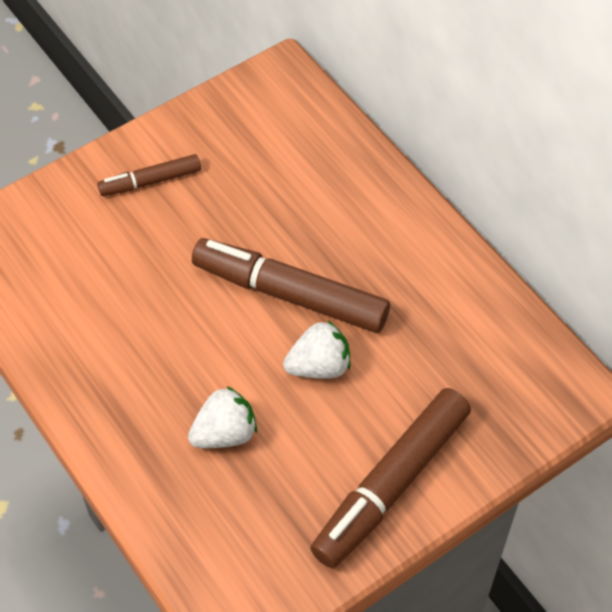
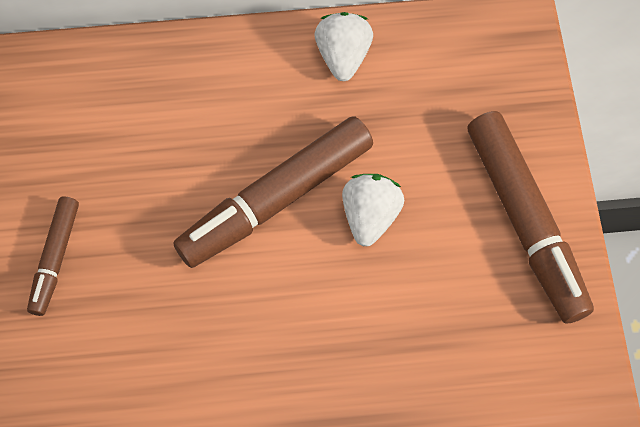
camera: 60 degrees left, 10 degrees up
white strawberry [188,386,257,448] -> white strawberry moved to [315,12,373,81]

